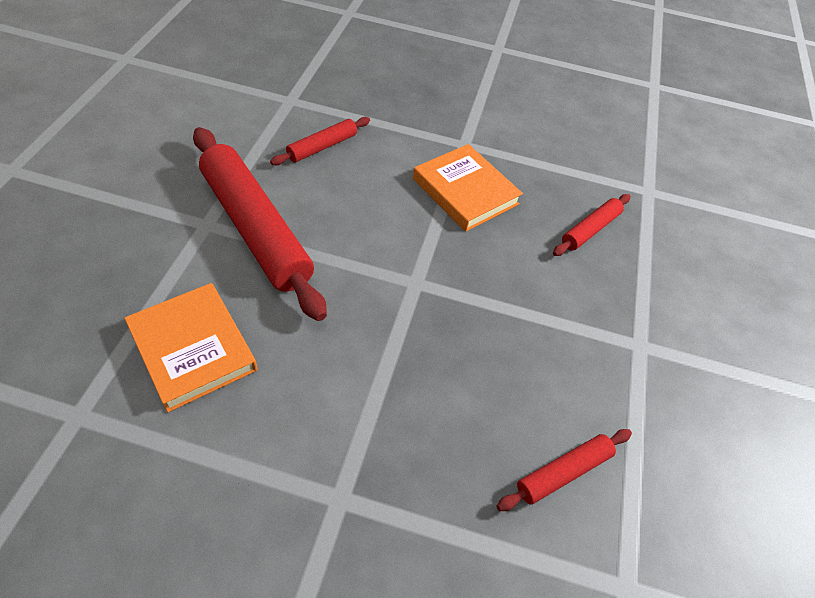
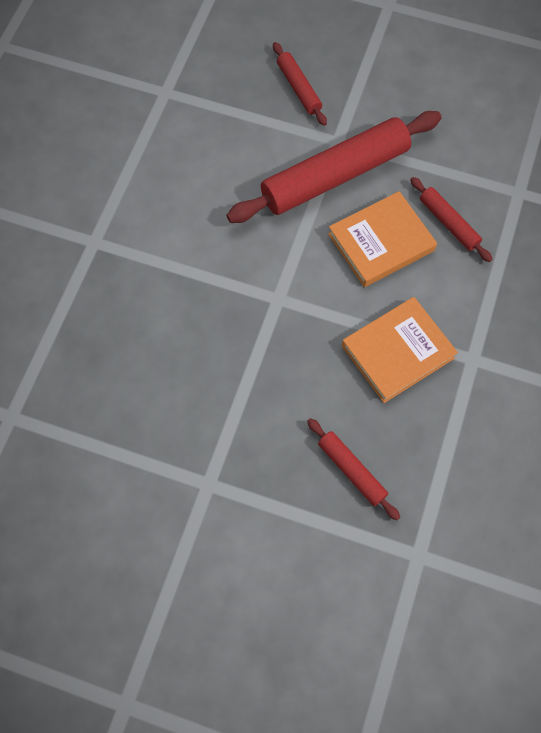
camera: 100 degrees right, 15 degrees up
orange book [124,283,257,412] -> orange book moved to [328,191,437,287]
red rolling pin [497,429,632,511] -> red rolling pin moved to [273,42,327,126]

